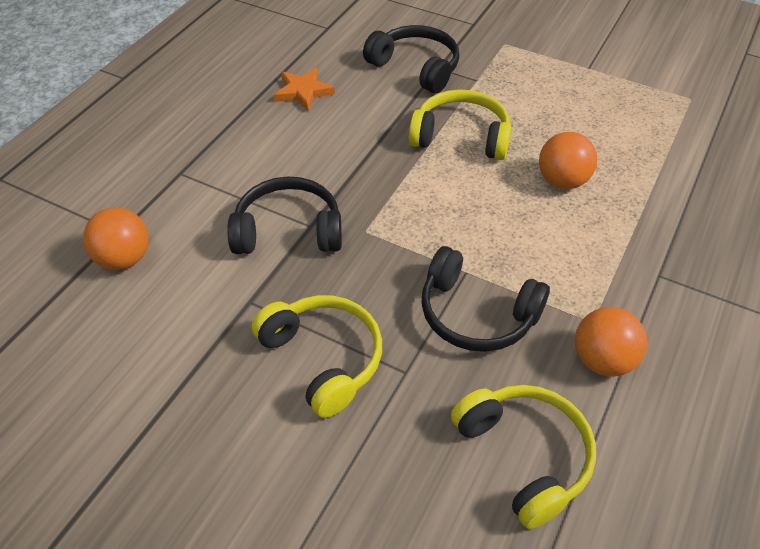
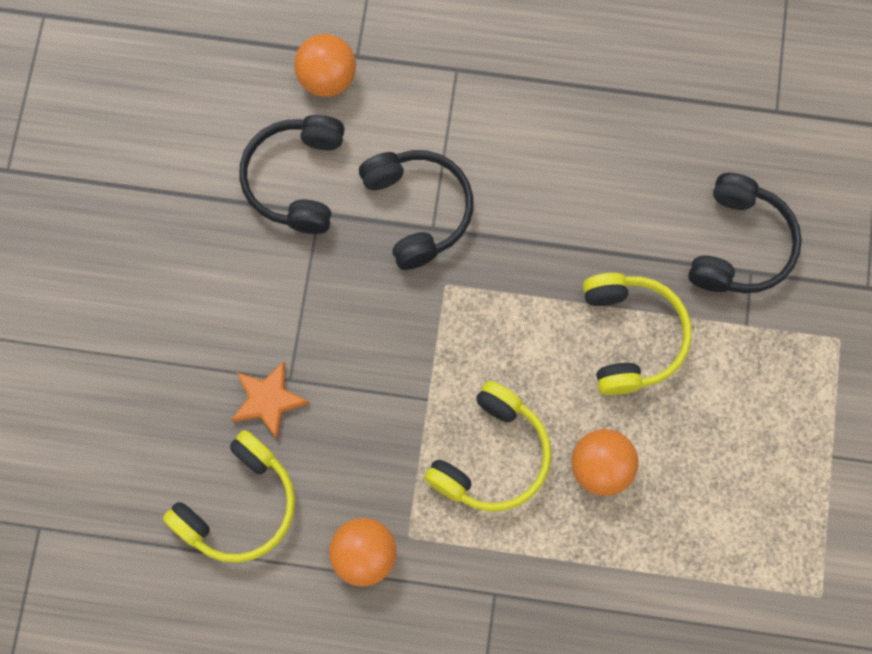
camera: 70 degrees right, 25 degrees up
yellow headphones [252,295,382,418] -> yellow headphones moved to [424,381,551,512]
orange star [274,67,335,111] -> orange star moved to [231,361,310,439]
black headphones [421,246,550,352] -> black headphones moved to [239,115,345,234]

